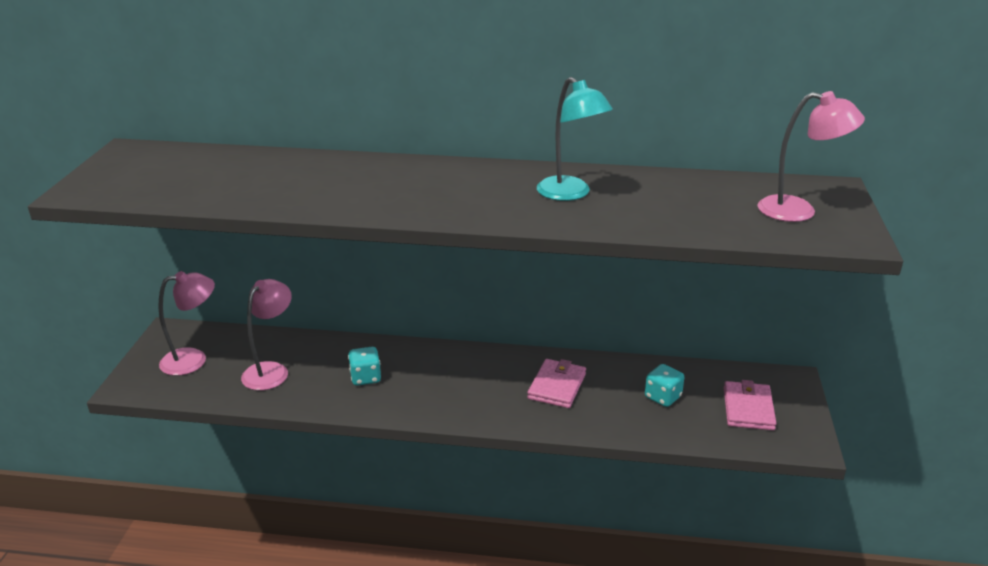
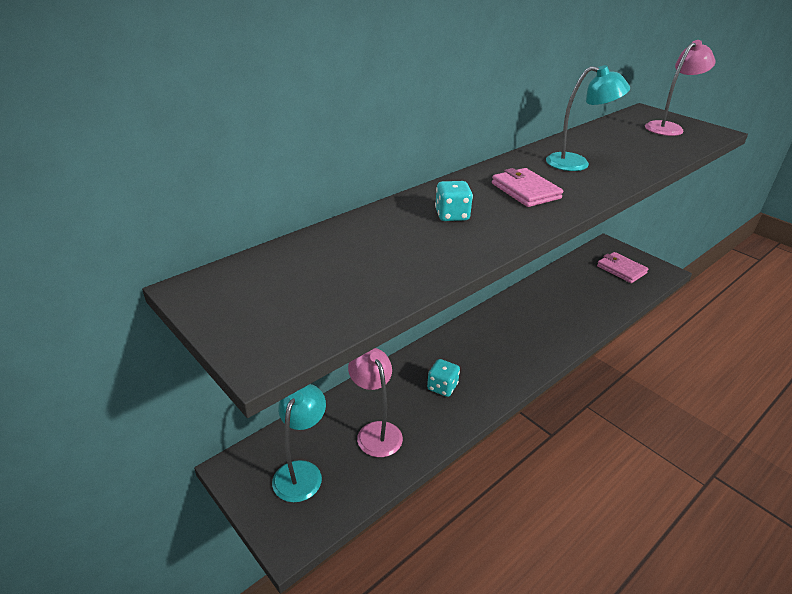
camera: 50 degrees left, 5 degrees up
pink lamp [158,271,215,376] -> turquoise lamp [272,384,326,502]
pink wallet [527,359,586,408] -> pink wallet moved to [492,168,563,207]
turquoise dice [645,364,685,407] -> turquoise dice moved to [435,181,473,221]

